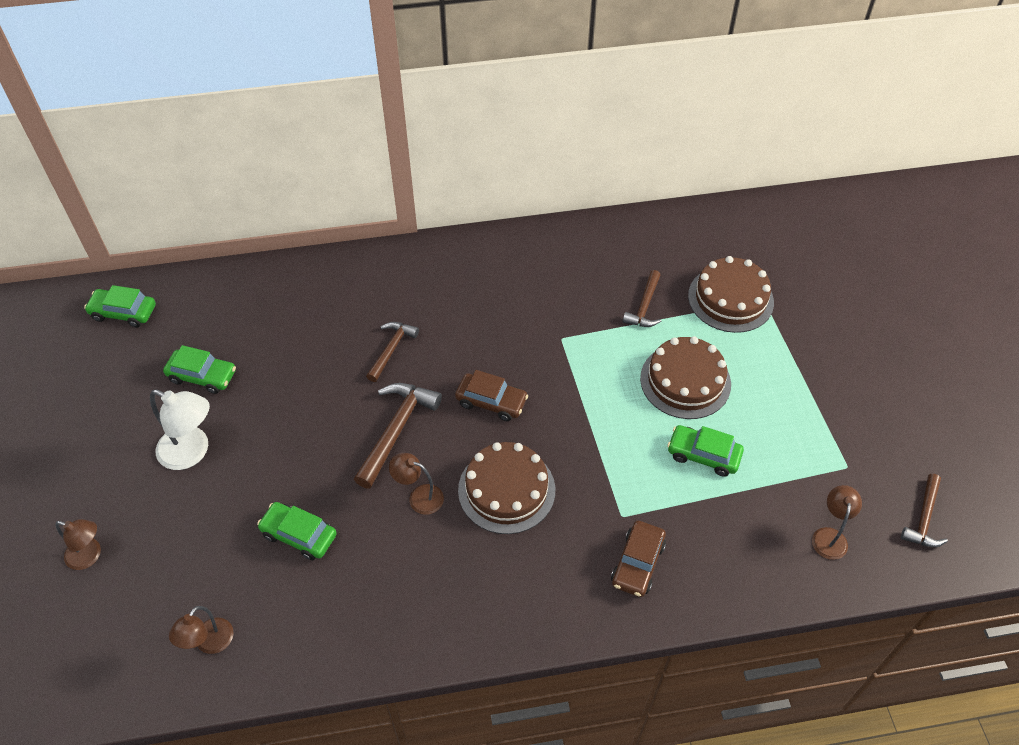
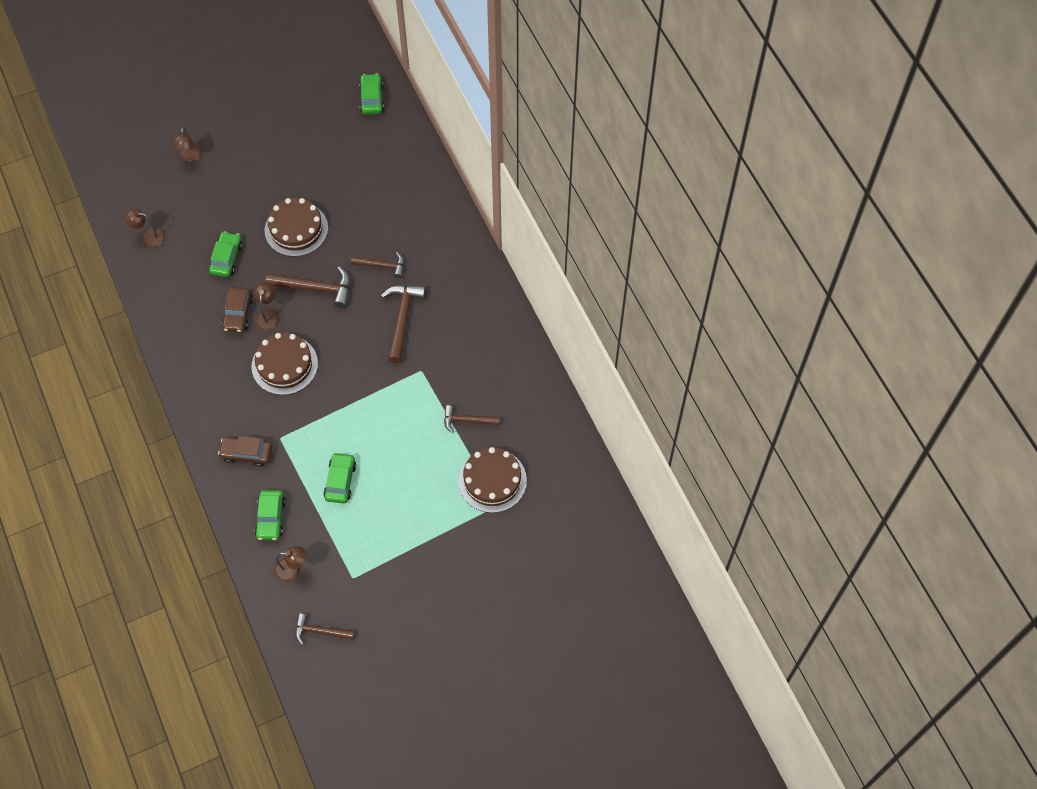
camera: 75 degrees right, 10 degrees up
white lamp [150,390,210,470] -> none
green car [163,345,236,394] -> green car moved to [255,490,286,540]
brown car [455,370,528,421] -> brown car moved to [222,287,253,333]
brown cake [640,336,731,419] -> brown cake moved to [265,198,328,257]
none -> brown hammer [381,285,426,363]

